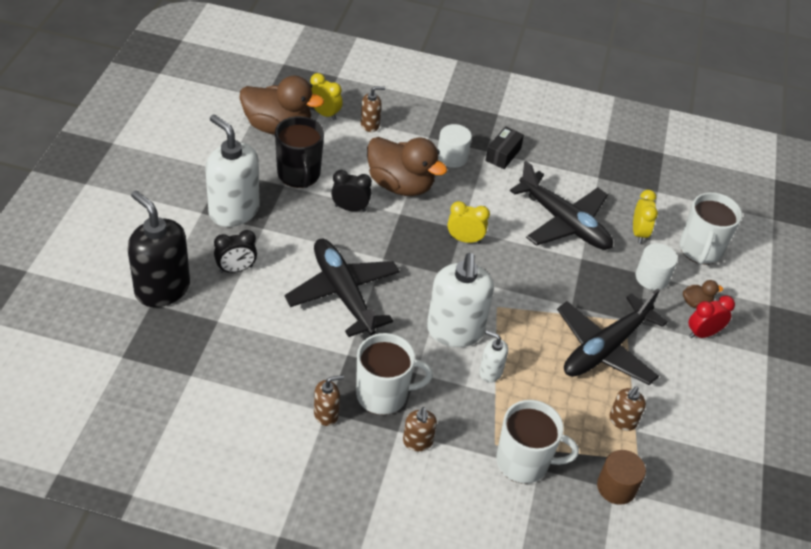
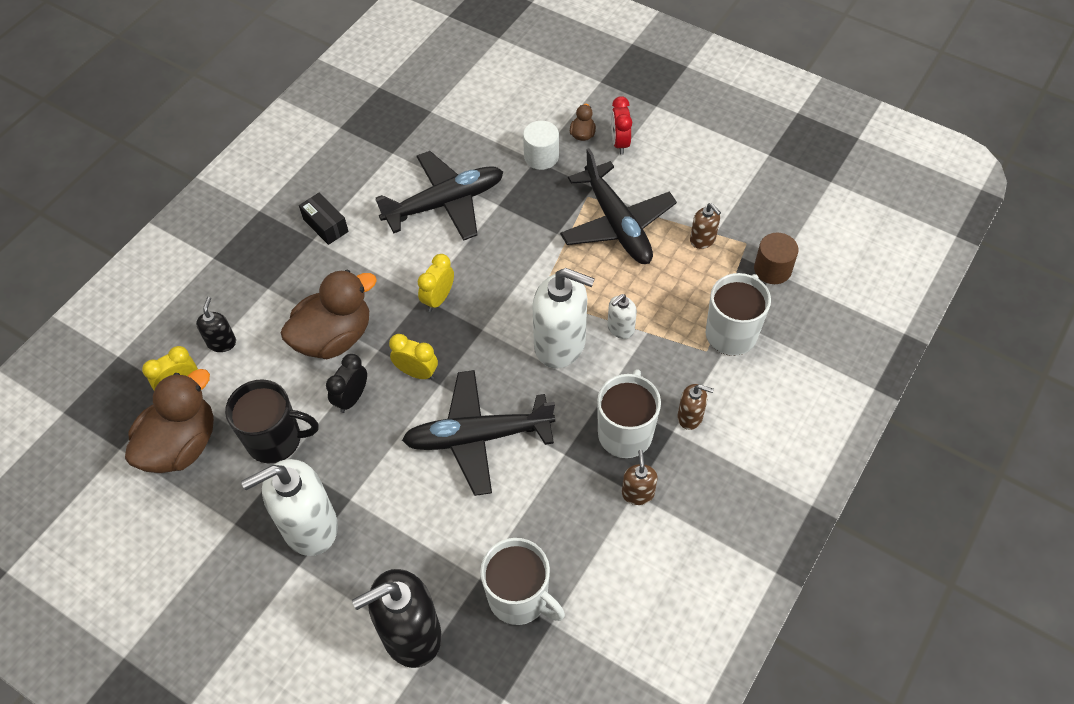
camera: 65 degrees left, 10 degrees up
black clock [214,230,257,273] -> none
brown soap dispenser [360,86,385,132] -> black soap dispenser [196,297,236,352]
white cylinder [438,124,472,168] -> none
yellow clock [633,190,658,243] -> yellow clock moved to [389,334,438,380]
white mug [680,192,742,264] -> white mug moved to [480,538,565,625]

